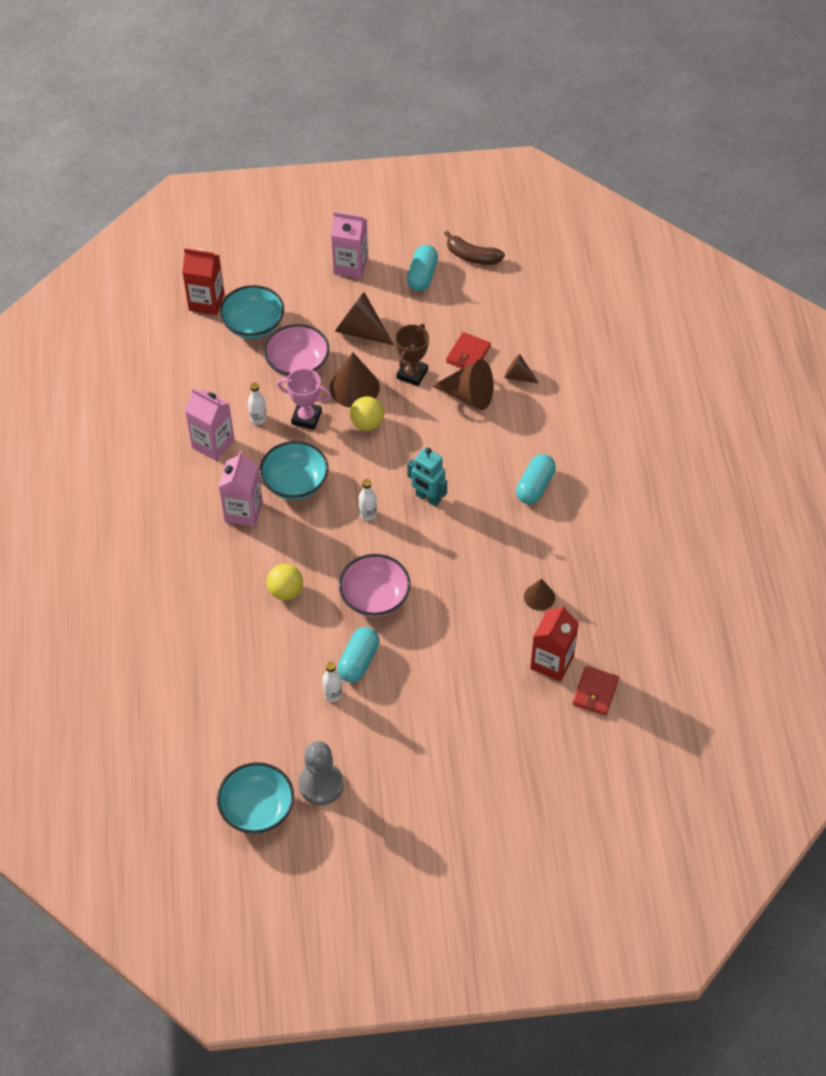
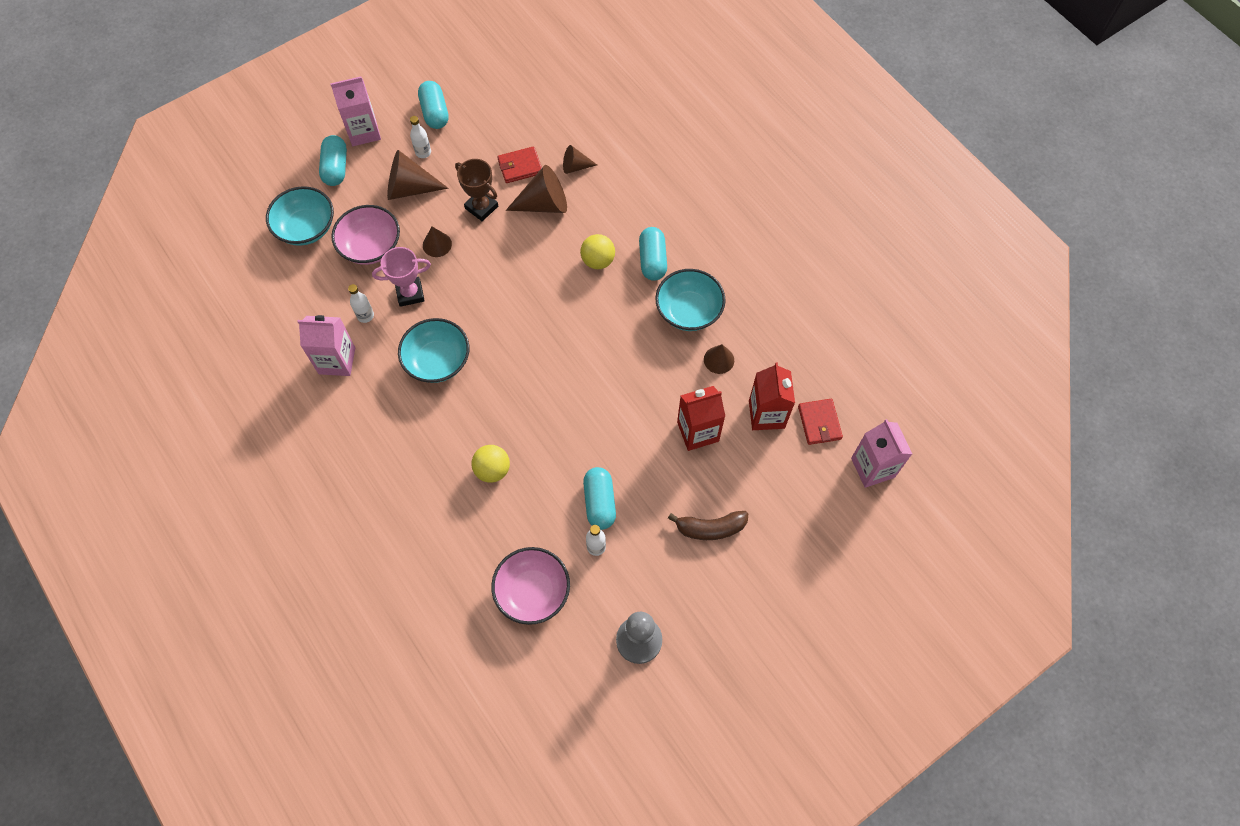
camera: 30 degrees left, 10 degrees up
red carton [182,248,224,315] -> red carton moved to [677,386,725,451]
turquoise bowl [217,762,294,834] -> turquoise bowl moved to [655,269,726,331]
pink carton [219,451,263,527] -> pink carton moved to [851,419,912,488]
brown cone [330,352,380,408] -> brown cone [423,227,452,257], size x0.57
pink bowl [339,554,410,617] -> pink bowl moved to [491,547,570,625]
yellow ball [350,396,384,431] -> yellow ball moved to [580,234,615,269]
white bottle [359,479,377,521] -> white bottle moved to [410,116,431,158]
brown trophy [395,324,429,386] -> brown trophy turned 45 degrees counterclockwise [455,159,498,221]
turquoise robot [407,447,447,507] -> none
brown banana [444,231,505,265] -> brown banana moved to [668,511,748,540]
red wallet [446,332,491,369] -> red wallet turned 75 degrees clockwise [497,146,542,183]
none -> turquoise capsule [319,135,347,186]

